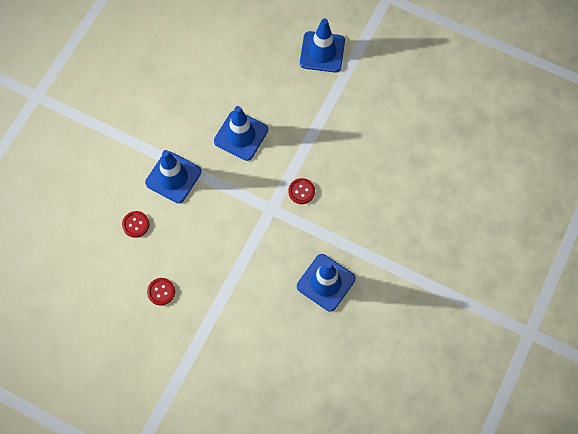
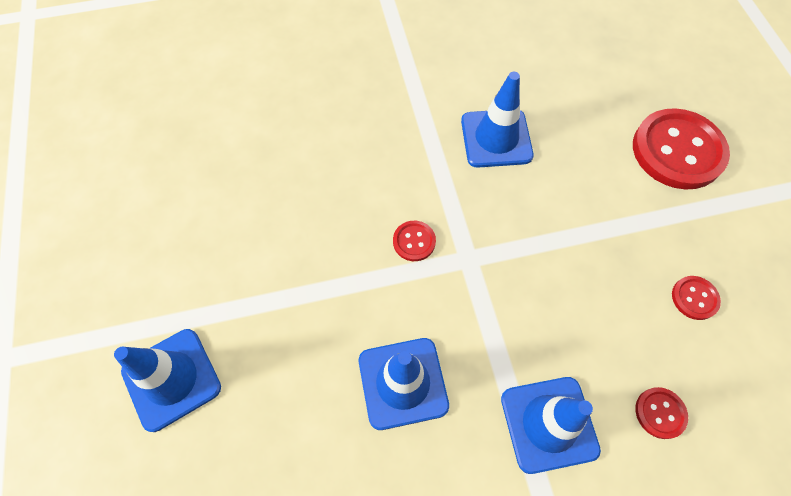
camera: 130 degrees left, 5 degrees down
none -> red button [633,108,730,190]

